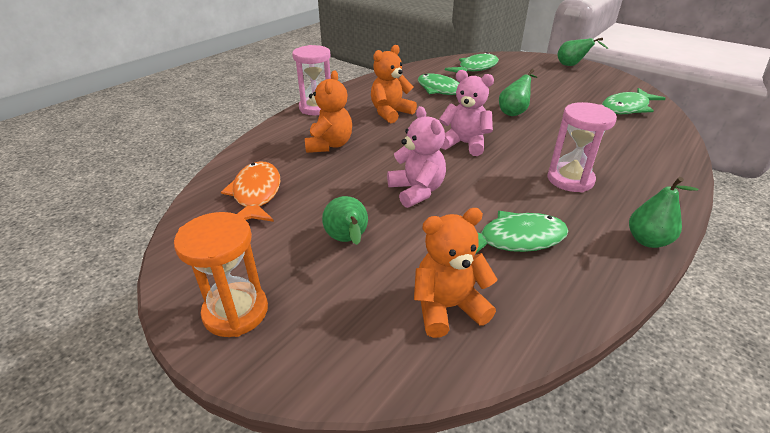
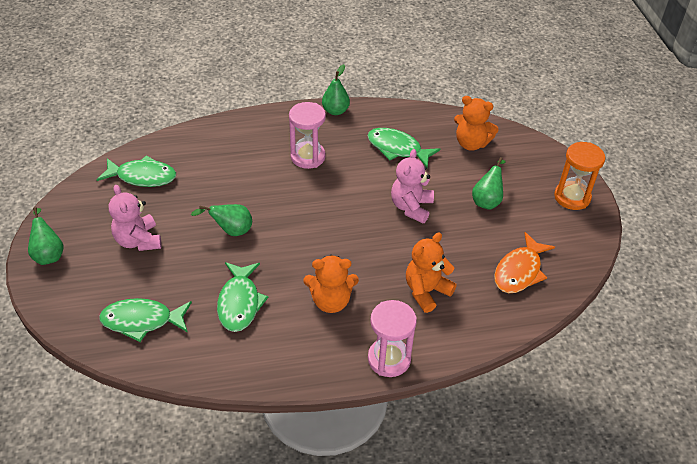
camera: 140 degrees left, 10 degrees up
pink teddy bear [439,70,494,156] -> pink teddy bear moved to [108,185,162,251]

